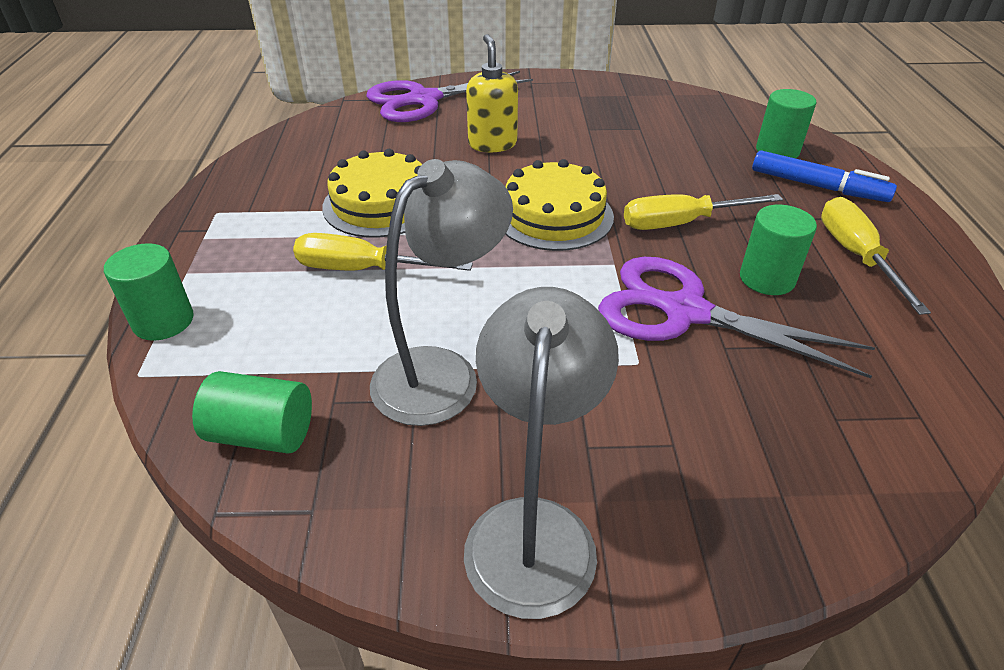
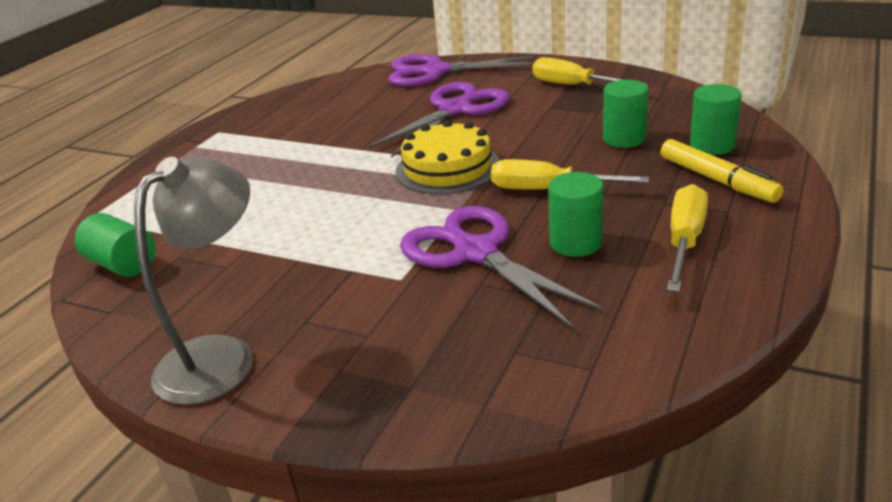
camera: 30 degrees right, 10 degrees down
green cylinder [104,243,194,341] -> green cylinder moved to [603,80,649,148]
yellow screwdriver [293,233,473,271] -> yellow screwdriver moved to [532,57,648,85]
yellow cake [322,149,422,238] -> none
grey lamp [370,159,513,426] -> none
yellow soap dispenser [466,34,518,152] -> purple scissors [367,82,510,158]
blue marker [752,150,897,202] -> yellow marker [660,139,783,203]

